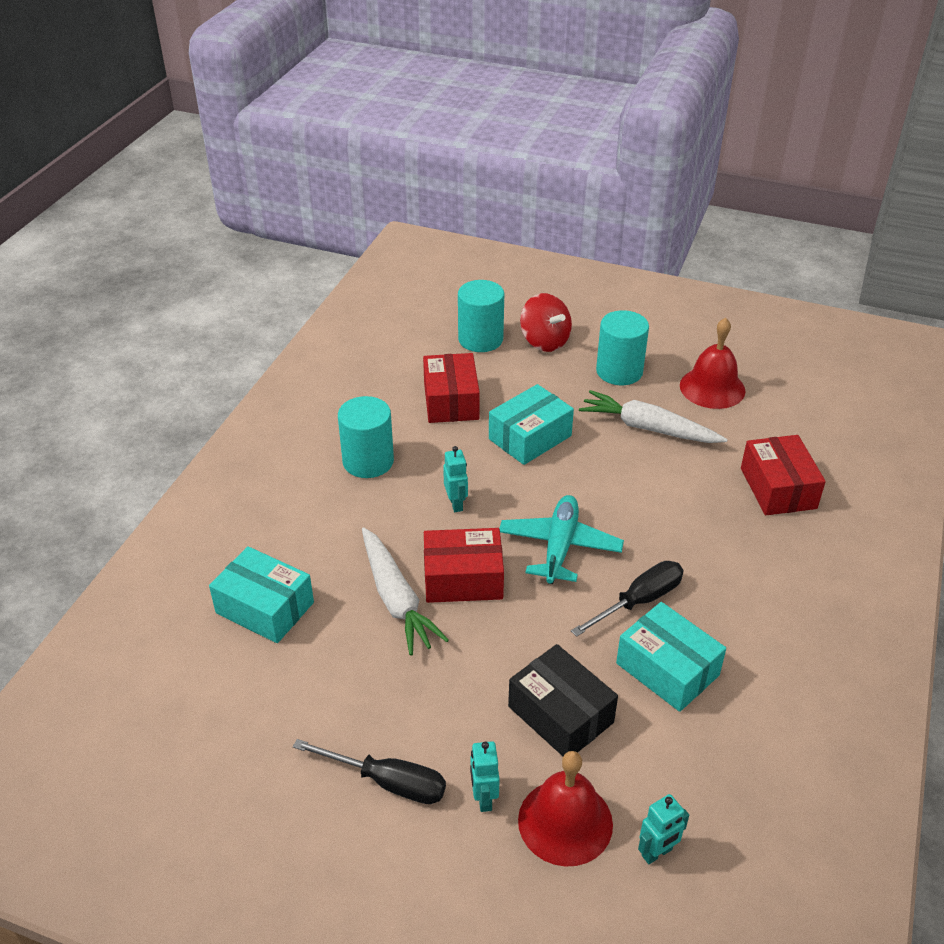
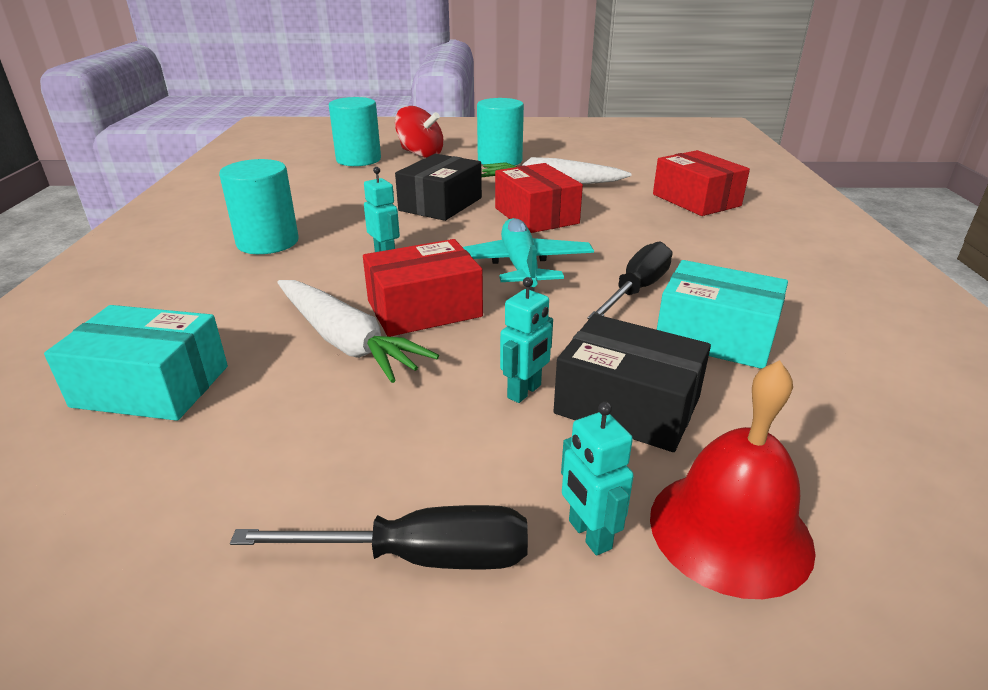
camera: 20 degrees left, 10 degrees down
red box [423,353,480,423] -> red box moved to [495,163,583,233]
turquoise box [489,384,574,465] -> black box [395,154,482,221]
turquoise robot [638,794,689,864] -> turquoise robot moved to [500,277,553,403]
red bell [680,318,745,409] -> none

